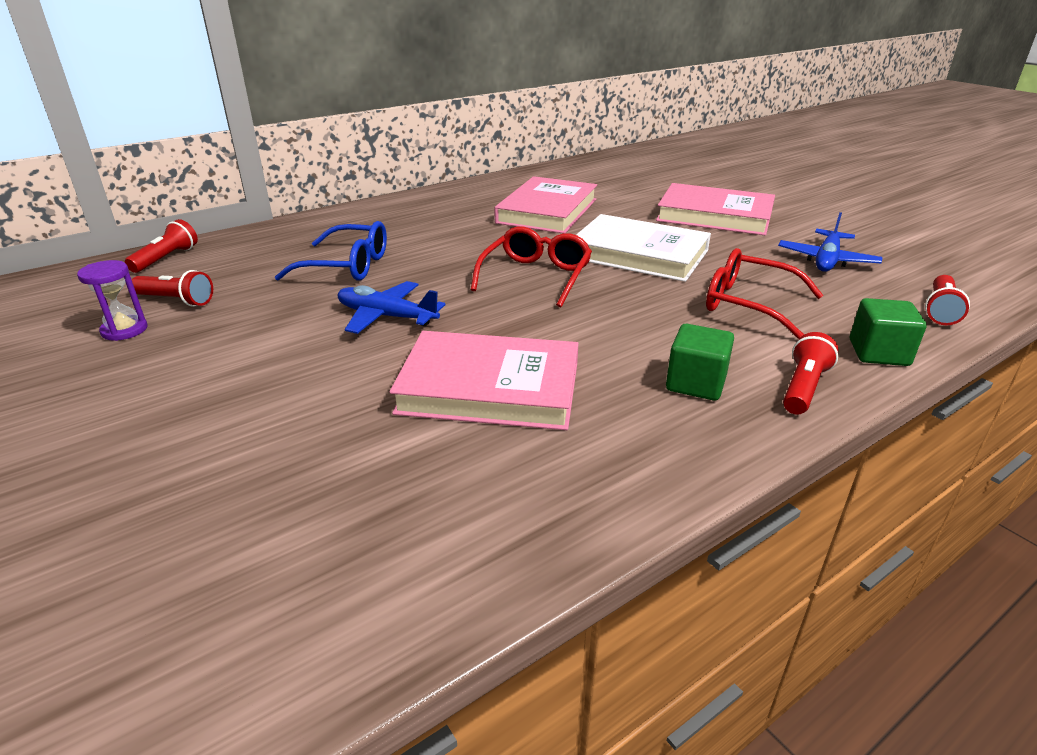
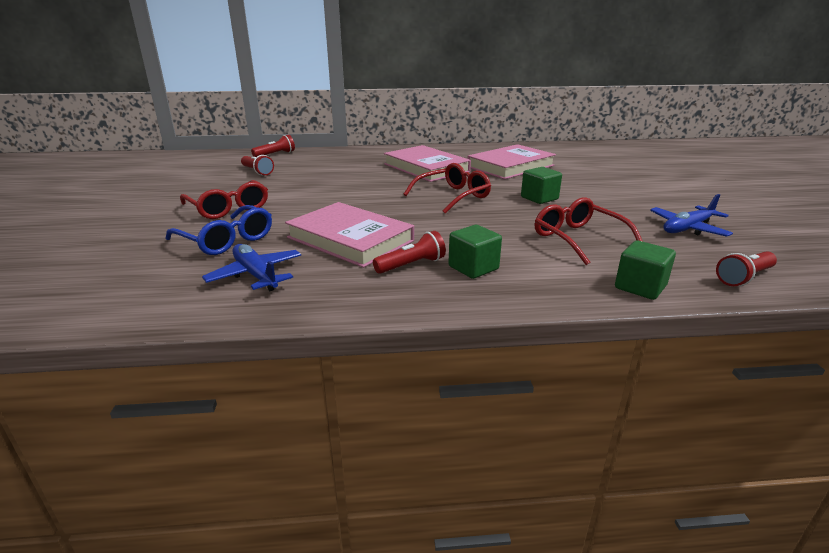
camera: 30 degrees right, 5 degrees down
purple hourglass [77,260,147,341] -> none
blue glasses [275,221,387,281] -> blue glasses moved to [165,205,272,255]
blue plane [338,281,445,334] -> blue plane moved to [202,244,301,291]
white book [576,214,711,282] -> green cube [521,167,562,204]
pink book [656,183,775,235] -> pink book moved to [384,145,471,182]
red flashlight [783,332,838,414] -> red flashlight moved to [373,231,446,274]
none -> red glasses [180,180,268,219]

